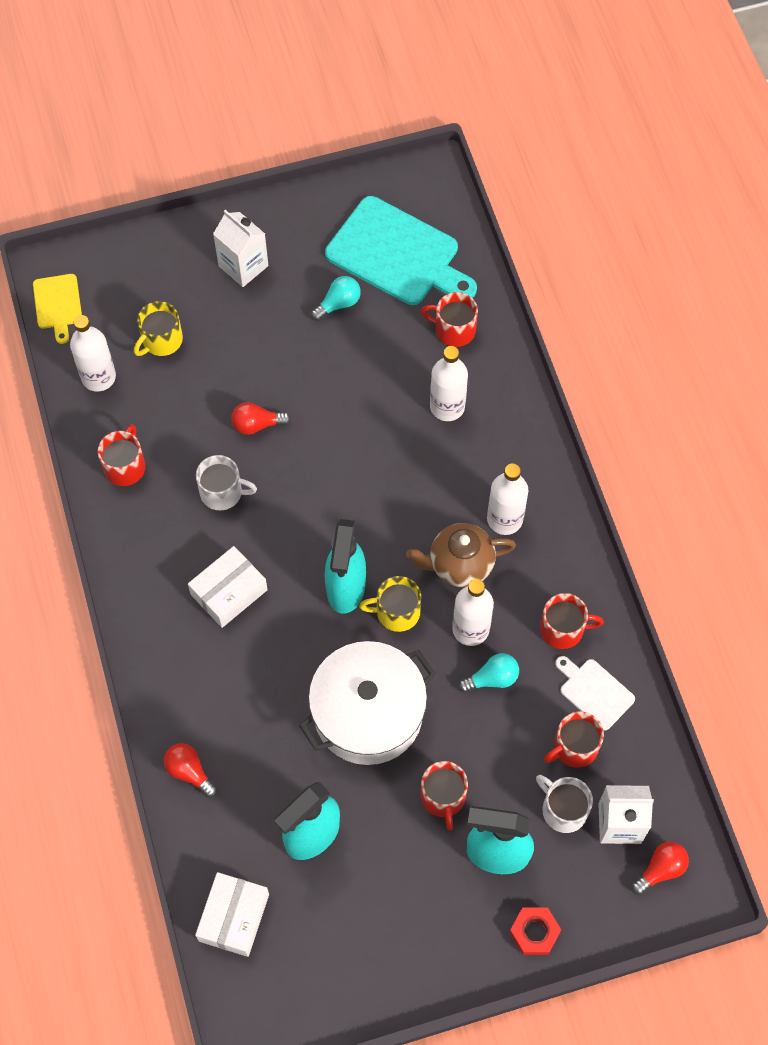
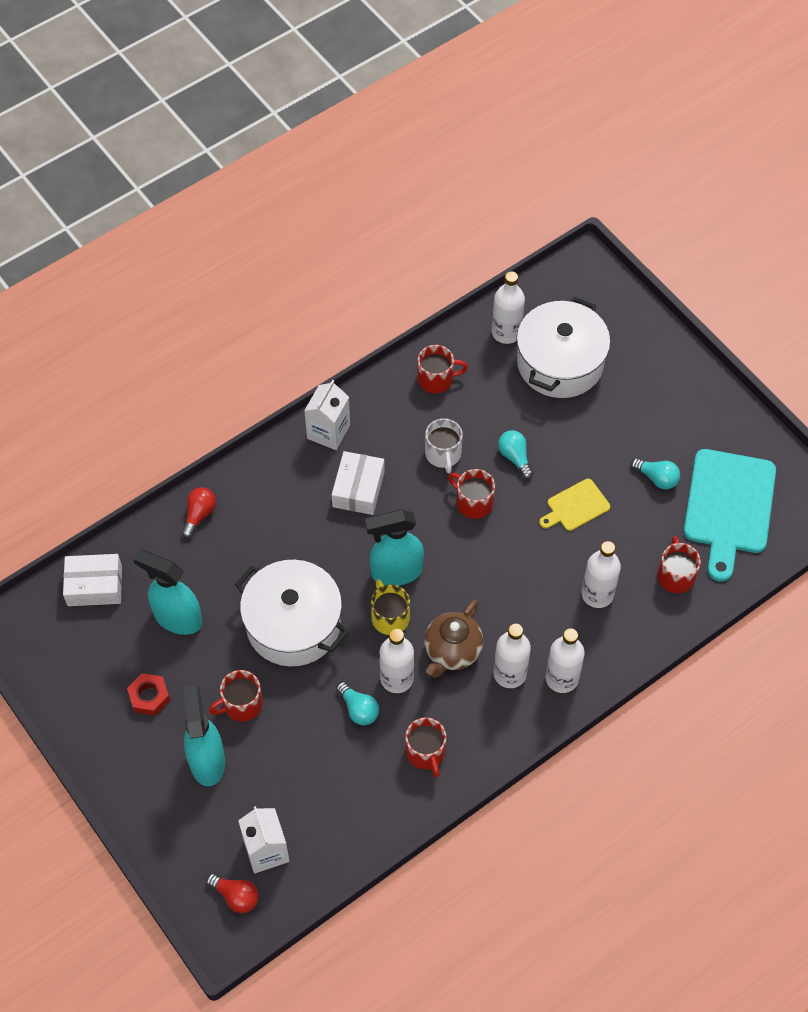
camera: 70 degrees right, 5 degrees down
yellow cutting board [33,274,82,344] -> yellow cutting board moved to [540,479,610,531]
yellow mug [134,301,183,356] -> white pot [517,297,610,398]
white box [188,546,268,628] -> white box turned 75 degrees clockwise [332,451,385,515]
white carton [213,210,269,287] -> white carton moved to [304,380,350,450]
red light bulb [231,402,291,435] -> turquoise light bulb [498,430,533,479]
brown teapot [406,523,516,587] -> brown teapot turned 120 degrees counterclockwise [424,599,483,678]
red nut [509,908,561,955] -> red nut moved to [127,673,170,715]
white mug [536,775,593,833] -> none
red mug [544,712,604,768] -> red mug moved to [448,469,495,519]
white cutting board [555,656,635,731] -> none
none -> white bottle [545,628,585,693]

